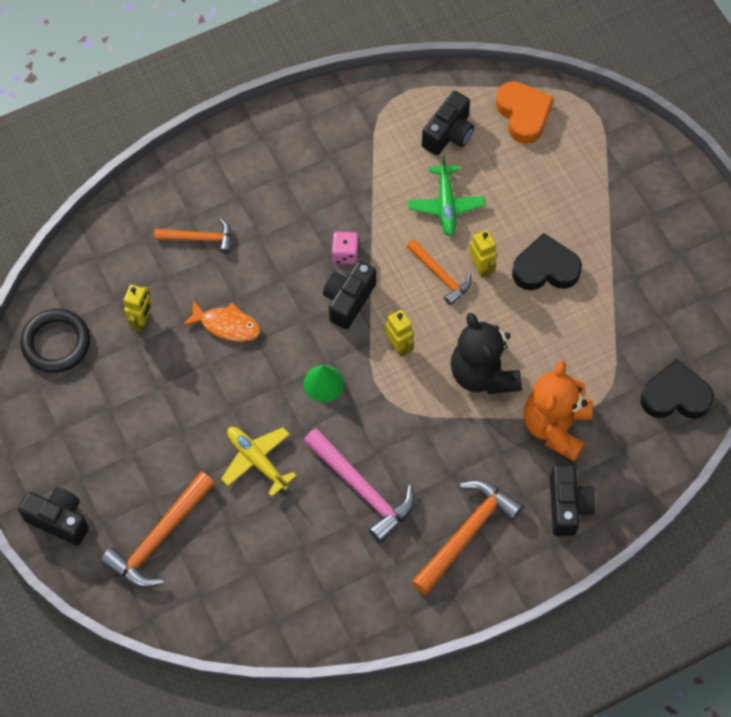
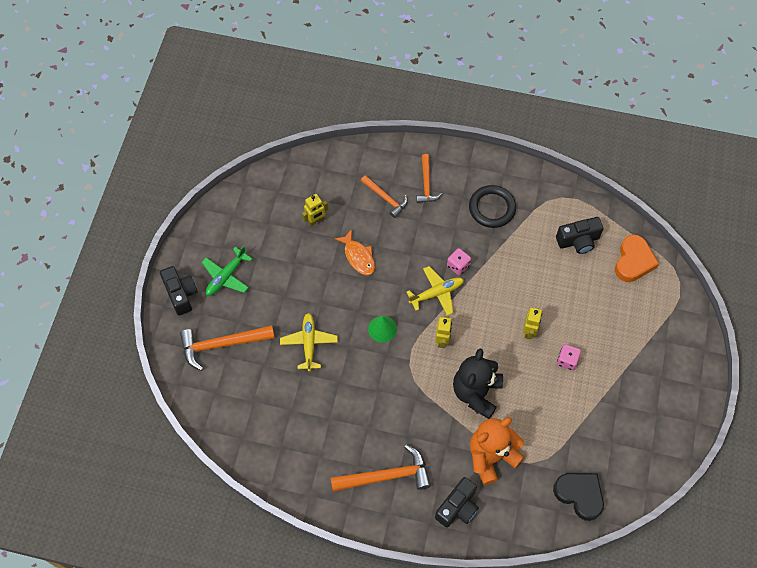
camera: 40 degrees right, 0 degrees up
black ring [20,309,90,373] -> black ring moved to [469,185,516,228]
pink hammer [303,428,415,543] -> none
black camera [323,261,376,329] -> yellow plane [406,266,464,316]
orange hammer [407,239,472,305] -> orange hammer moved to [416,154,442,203]
green plane [408,155,486,236] -> green plane moved to [202,246,252,296]
black heart [512,233,582,290] -> pink dice [557,344,581,370]

